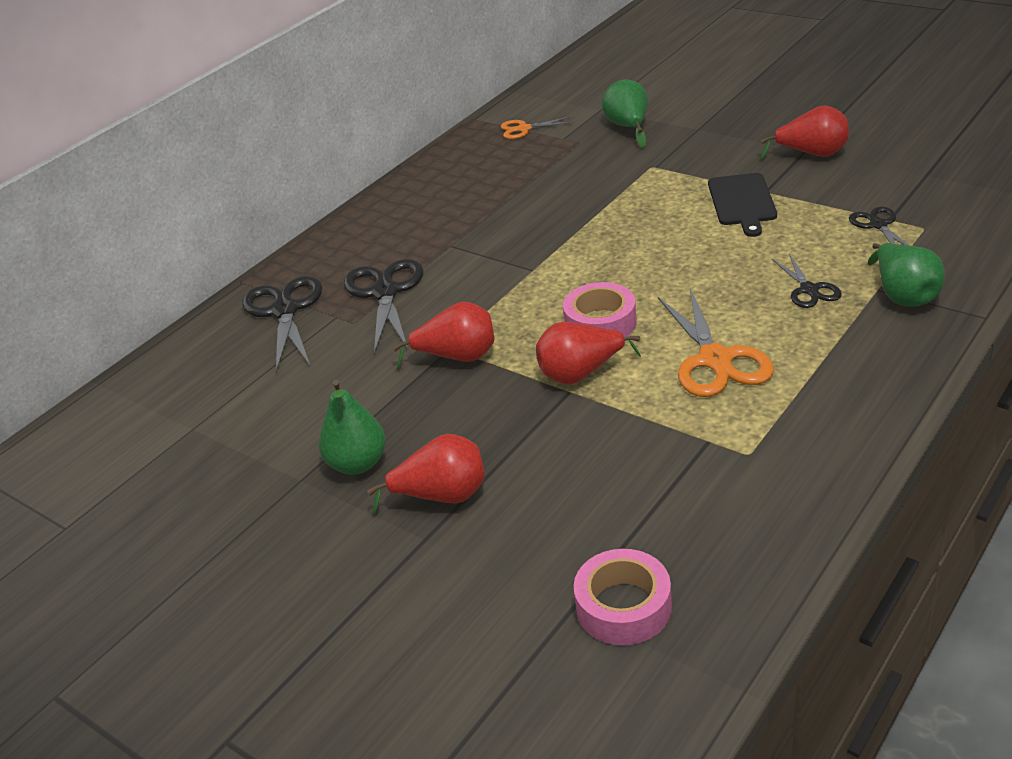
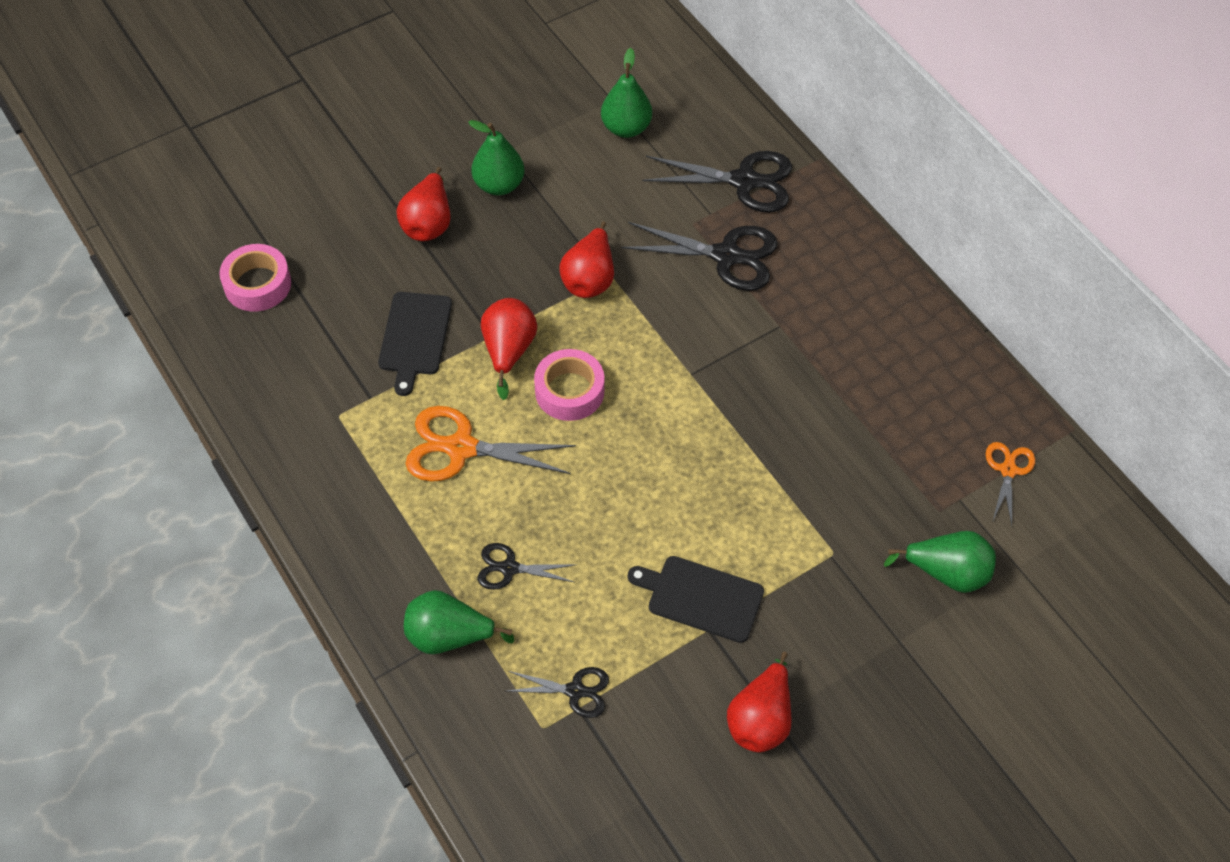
camera: 105 degrees right, 20 degrees up
none -> black cutting board [378,292,452,396]
none -> green pear [601,48,652,138]

